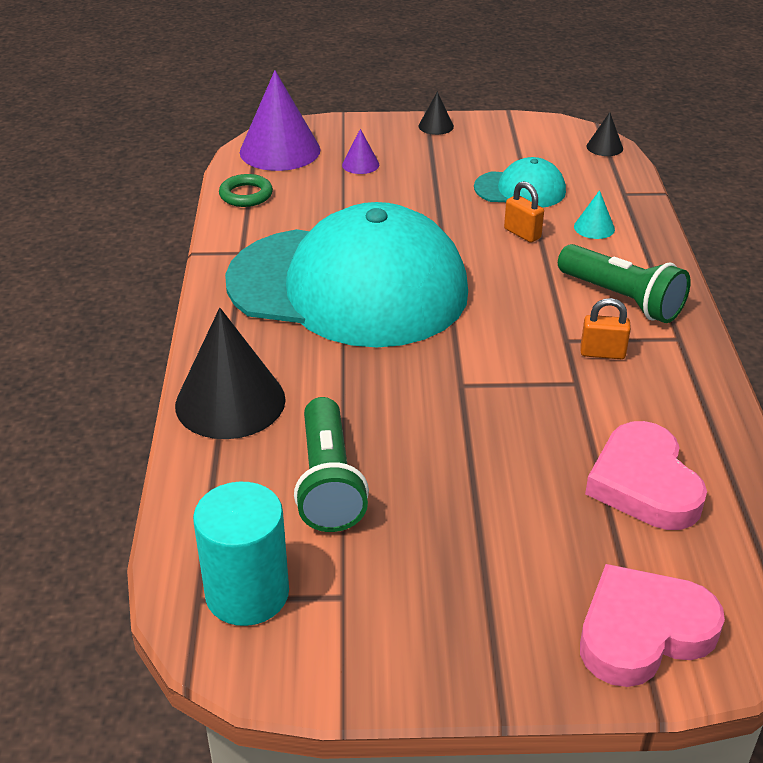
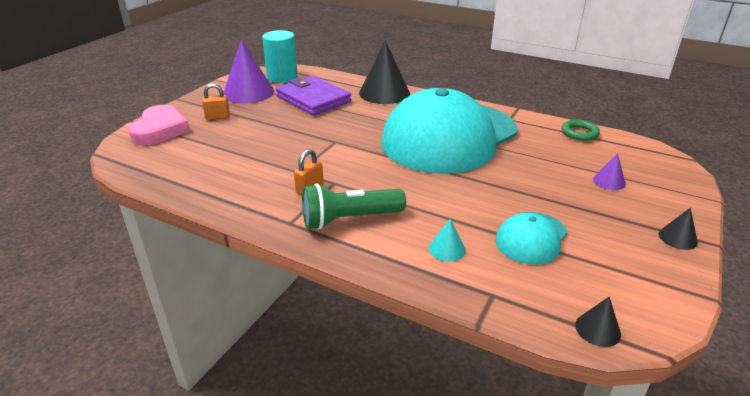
camera: 120 degrees right, 5 degrees down
purple cone [240,70,320,171] -> purple cone moved to [223,40,274,104]
green flashlight [294,397,369,532] -> purple wallet [276,76,351,116]
orange padlock [504,181,544,243] -> orange padlock moved to [202,84,230,120]
pink heart [585,421,707,530] -> none

